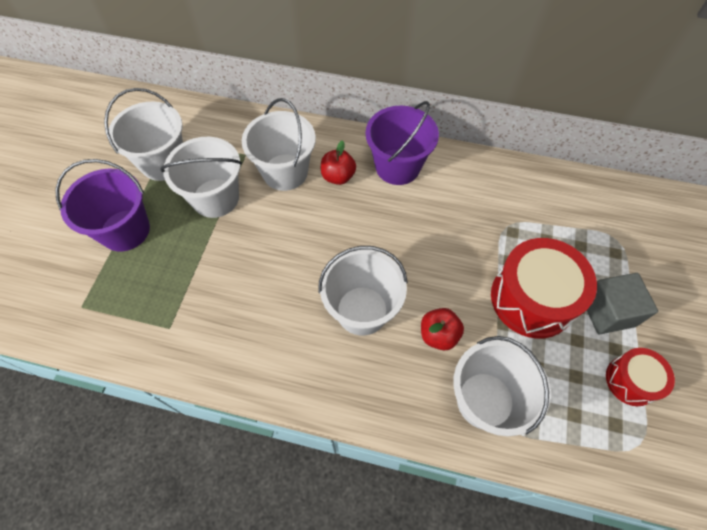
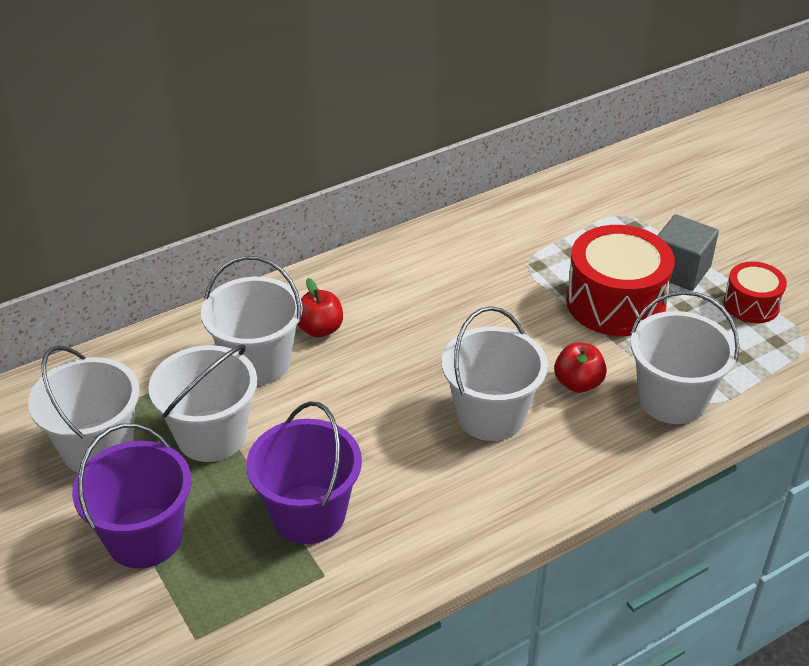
camera: 45 degrees left, 20 degrees down
purple bucket [365,101,439,185] -> purple bucket moved to [247,401,362,544]

